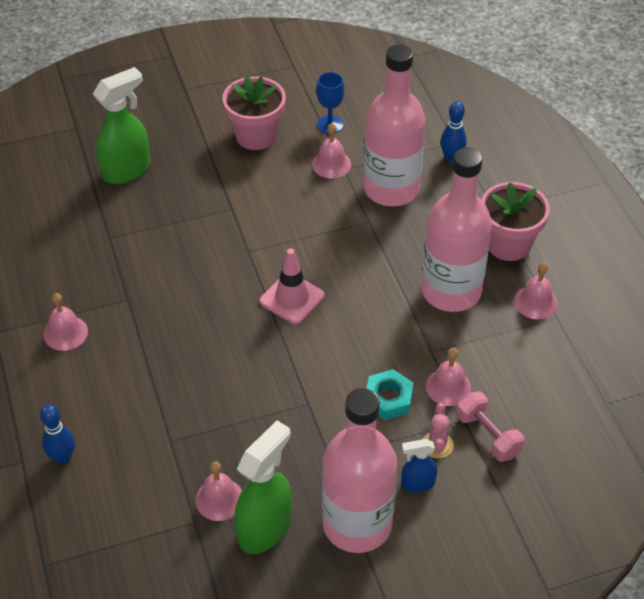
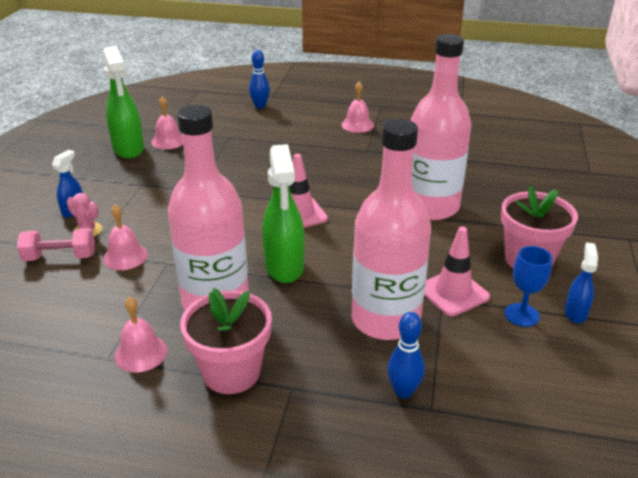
camera: 120 degrees right, 15 degrees down
green spray bottle [93,67,150,184] -> green spray bottle moved to [262,144,305,283]
pink bell [312,123,351,178] -> pink traffic cone [424,227,490,316]
pink bottle [322,388,397,553] -> pink bottle moved to [411,34,471,220]
turquoise nut [366,369,414,420] -> none
none -> blue spray bottle [565,242,598,324]

